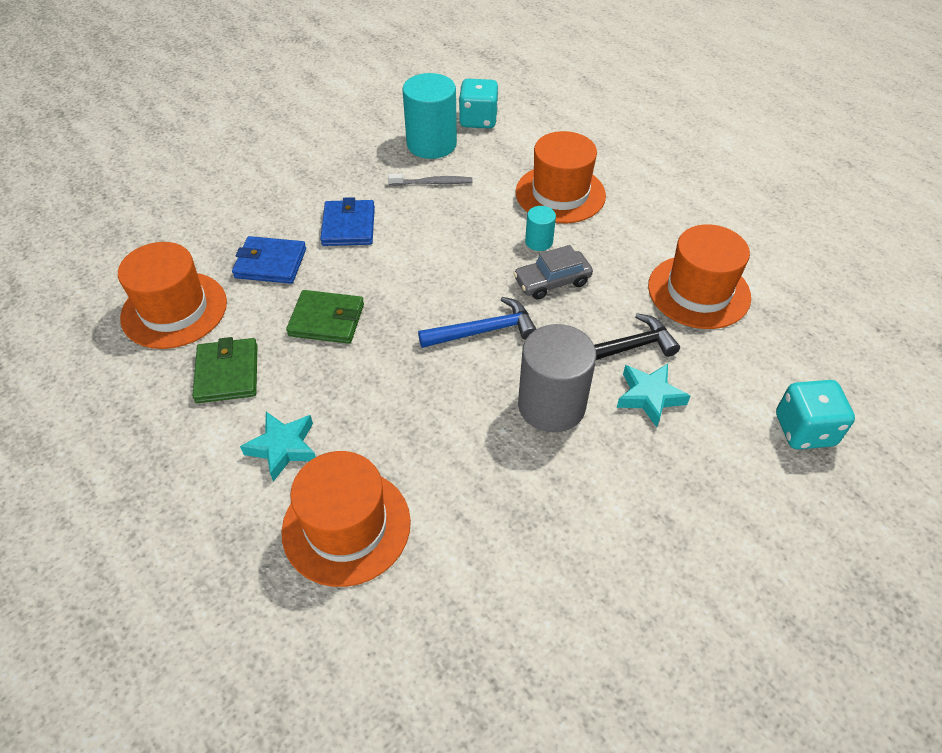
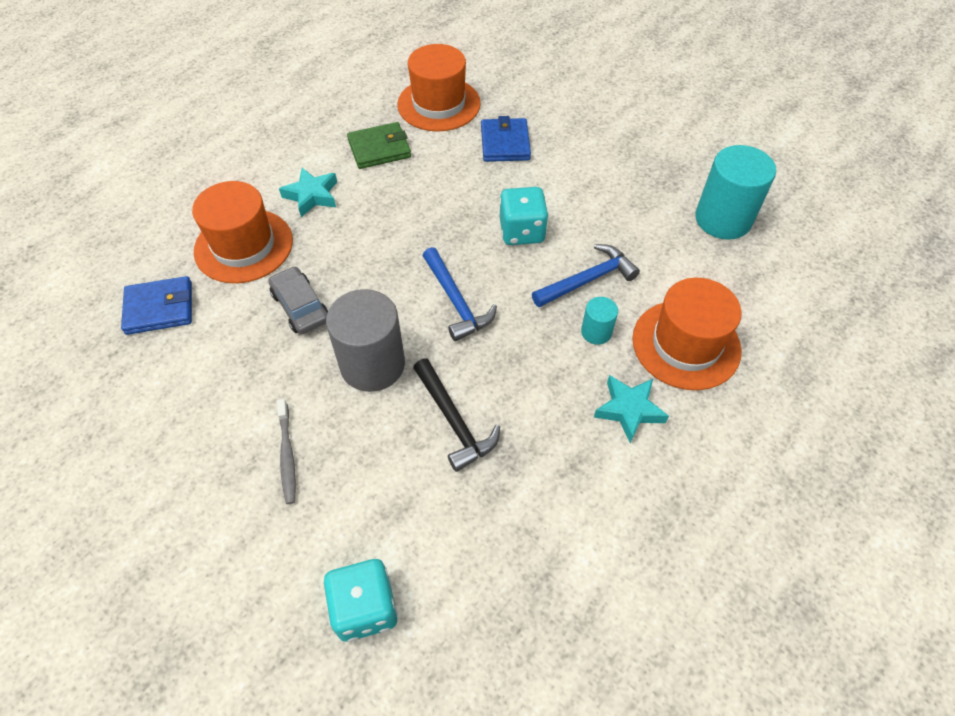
camera: 80 degrees right, 5 degrees up
green wallet [286,290,364,344] -> none
blue wallet [320,197,375,246] -> blue wallet moved to [121,276,192,335]
grey toothbrush [388,174,472,185] -> grey toothbrush moved to [277,399,296,504]
turquoise dice [459,79,499,128] -> turquoise dice moved to [500,187,548,245]
grey car [513,245,593,300] -> grey car moved to [268,266,328,334]
turquoise star [617,364,690,427] -> turquoise star moved to [594,375,669,443]
orange hat [648,224,751,329] -> none
none -> blue hammer [532,244,640,308]

